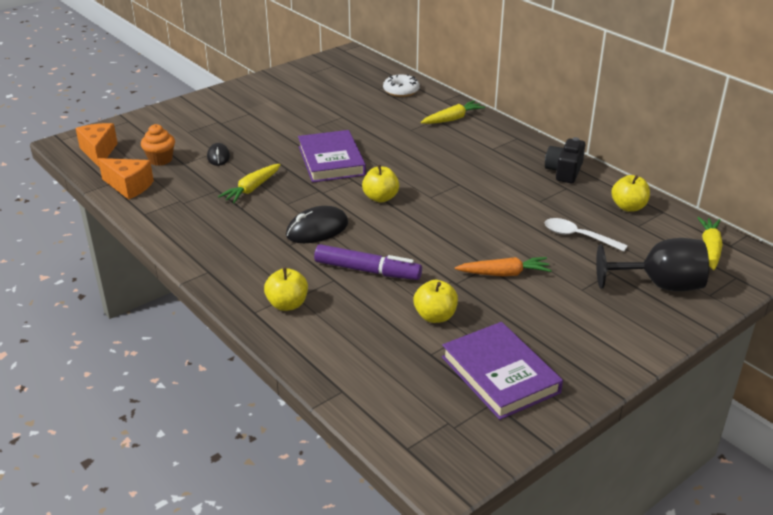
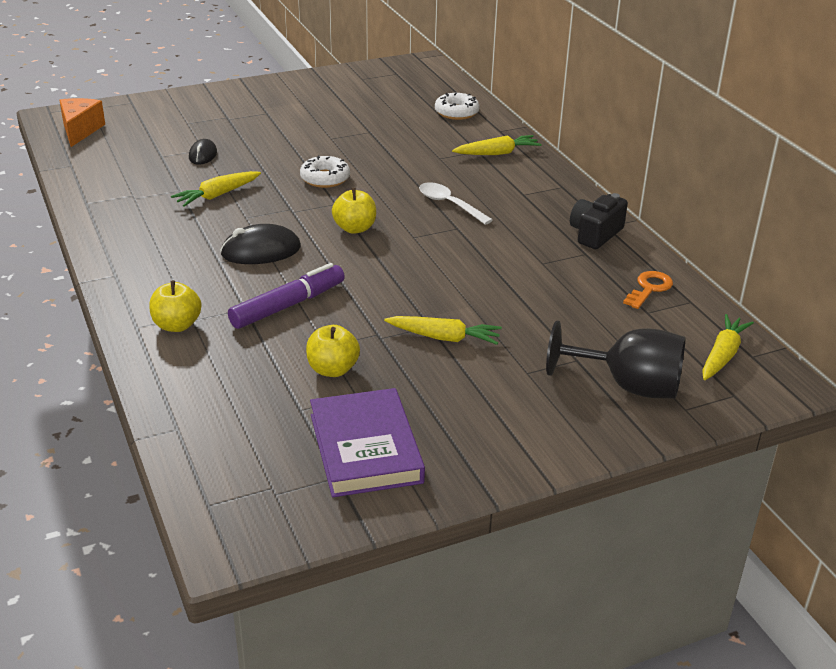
camera: 15 degrees right, 0 degrees up
orange cheese [98,158,154,200] -> none
orange cupcake [141,124,175,166] -> none
purple book [298,130,366,183] -> white donut [300,155,350,188]
purple marker [314,244,422,280] -> purple marker turned 75 degrees counterclockwise [228,263,345,329]
orange carrot [455,257,552,276] -> yellow carrot [384,316,502,345]
white spoon [545,218,628,251] -> white spoon moved to [419,182,493,225]
yellow apple [611,175,650,212] -> orange key [623,271,673,309]

